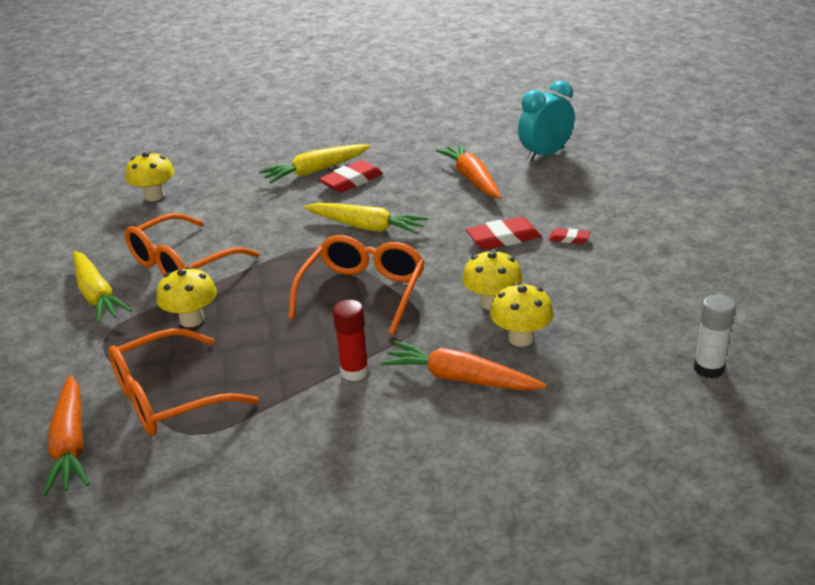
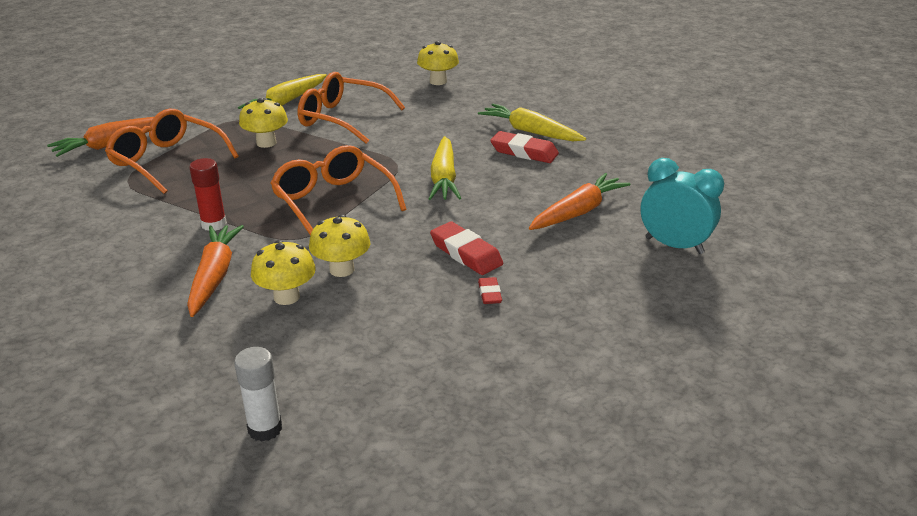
camera: 65 degrees right, 0 degrees up
orange glasses [288,235,425,335] -> orange glasses turned 120 degrees counterclockwise [270,145,407,235]

